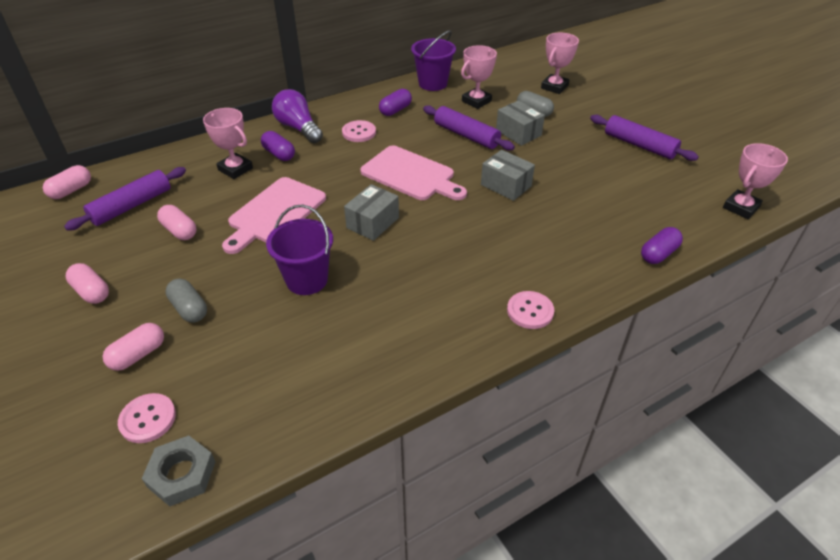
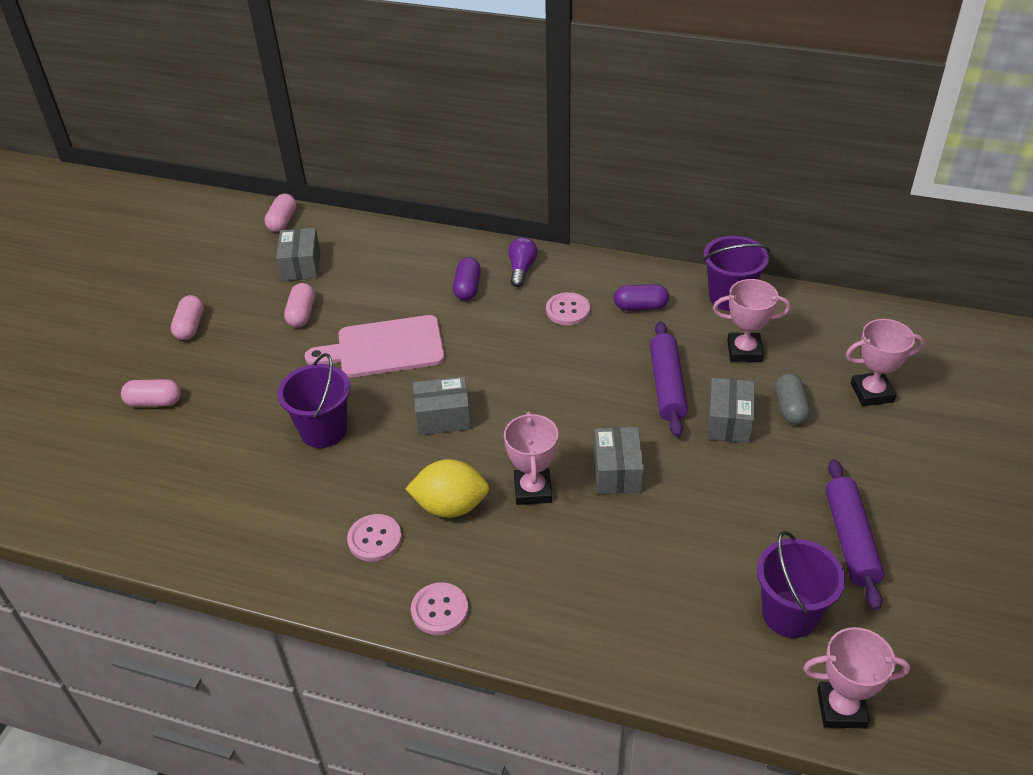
camera: 50 degrees right, 0 degrees up
pink capsule [43,165,91,199] -> pink capsule turned 75 degrees counterclockwise [265,194,297,232]
purple rolling pin [64,167,186,231] -> grey box [276,228,320,281]
pink button [118,393,176,443] -> pink button moved to [347,514,402,562]
grey nut [142,435,215,506] -> none
grey capsule [166,278,207,323] -> none
pink trophy [203,108,253,179] -> pink trophy moved to [504,412,558,505]
purple light bulb [272,89,323,143] -> purple light bulb [508,237,538,287], size x0.65
pink cutting board [360,146,467,200] -> none
purple capsule [641,227,683,264] -> none
none -> yellow lemon [405,459,489,518]
none -> purple bucket [757,531,845,638]

